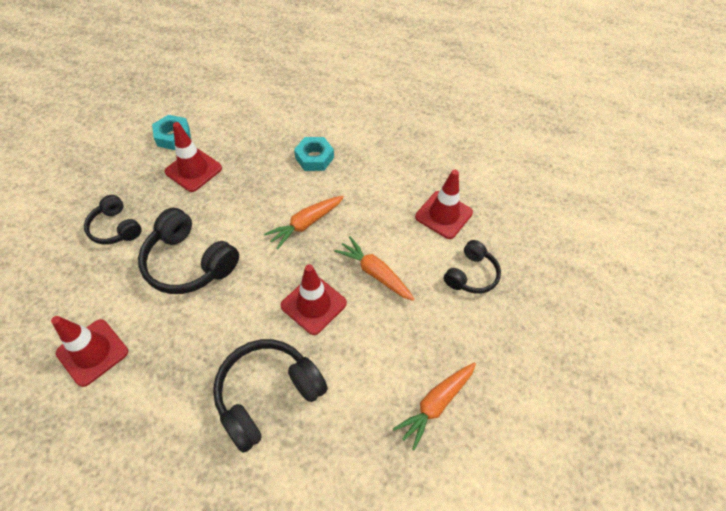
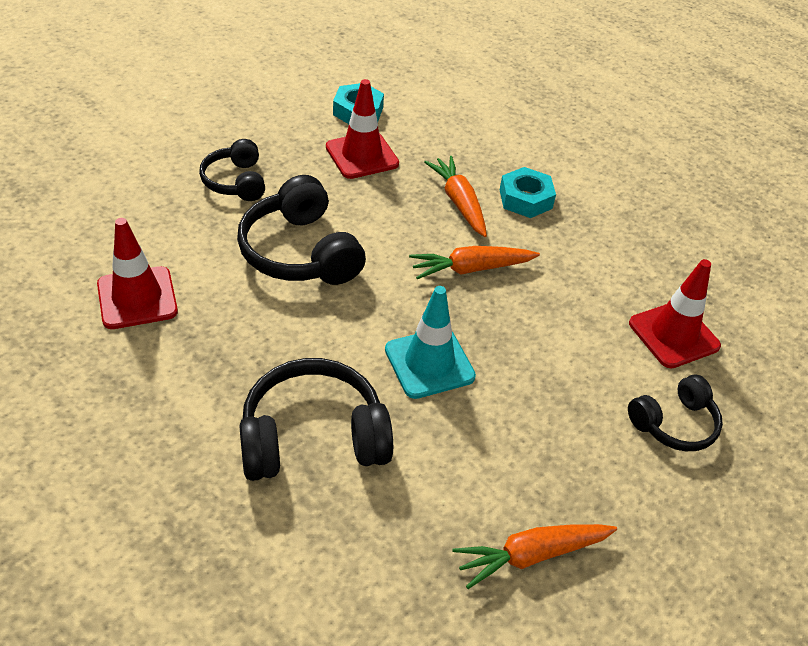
camera: 25 degrees right, 10 degrees down
red traffic cone [281,264,347,335] -> turquoise traffic cone [385,286,476,399]
orange carrot [334,236,415,301] -> orange carrot moved to [424,156,487,237]

